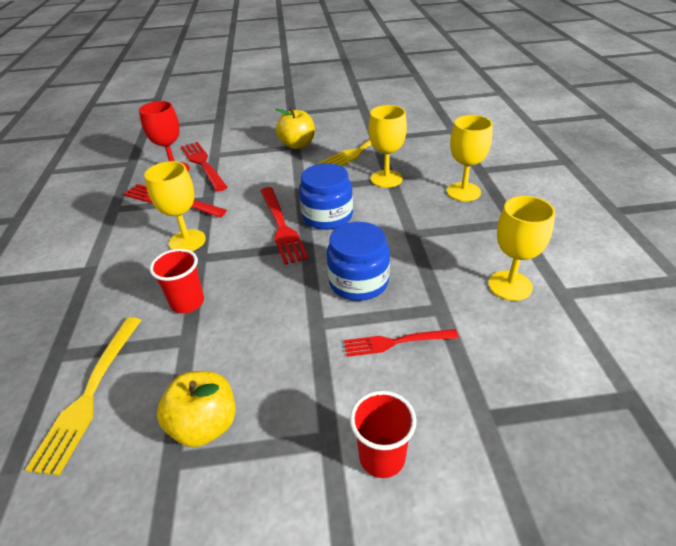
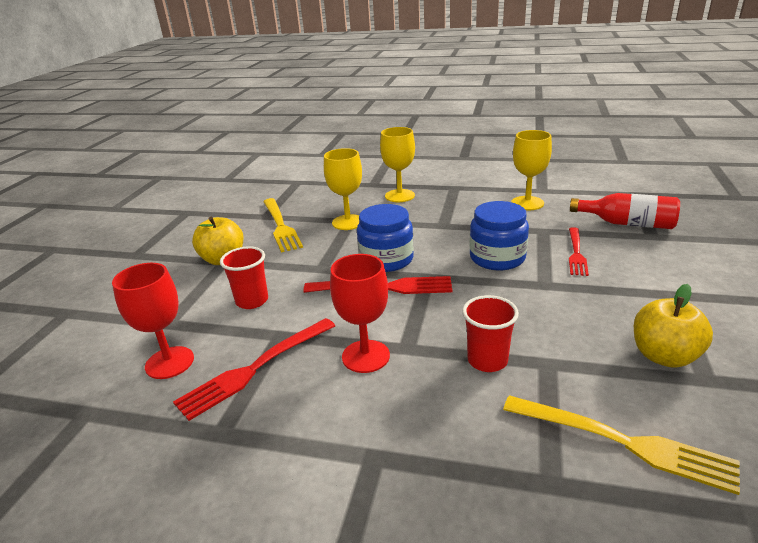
camera: 70 degrees left, 10 degrees down
yellow goblet [144,161,206,251] -> red goblet [330,254,390,373]
red fork [181,142,228,192] -> none
red cup [350,391,417,478] -> red cup moved to [220,246,268,309]
none -> red bottle [570,193,680,229]

